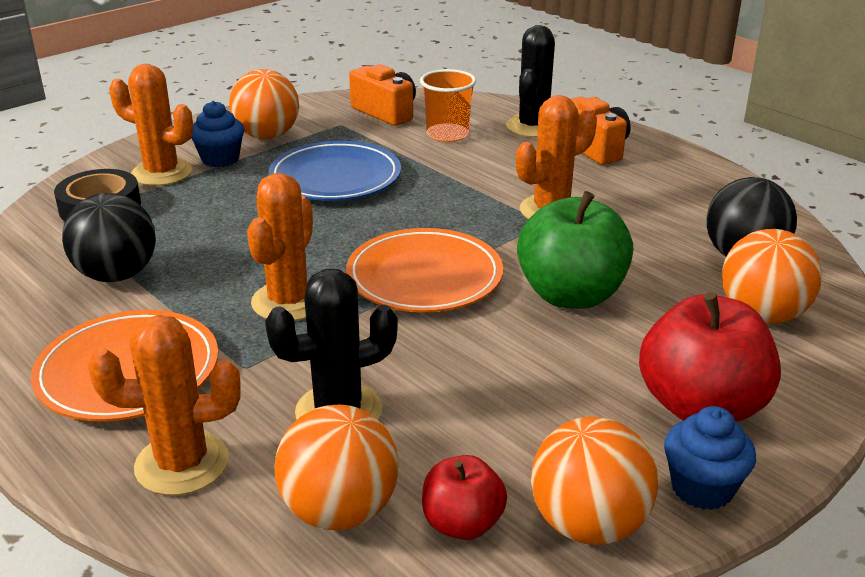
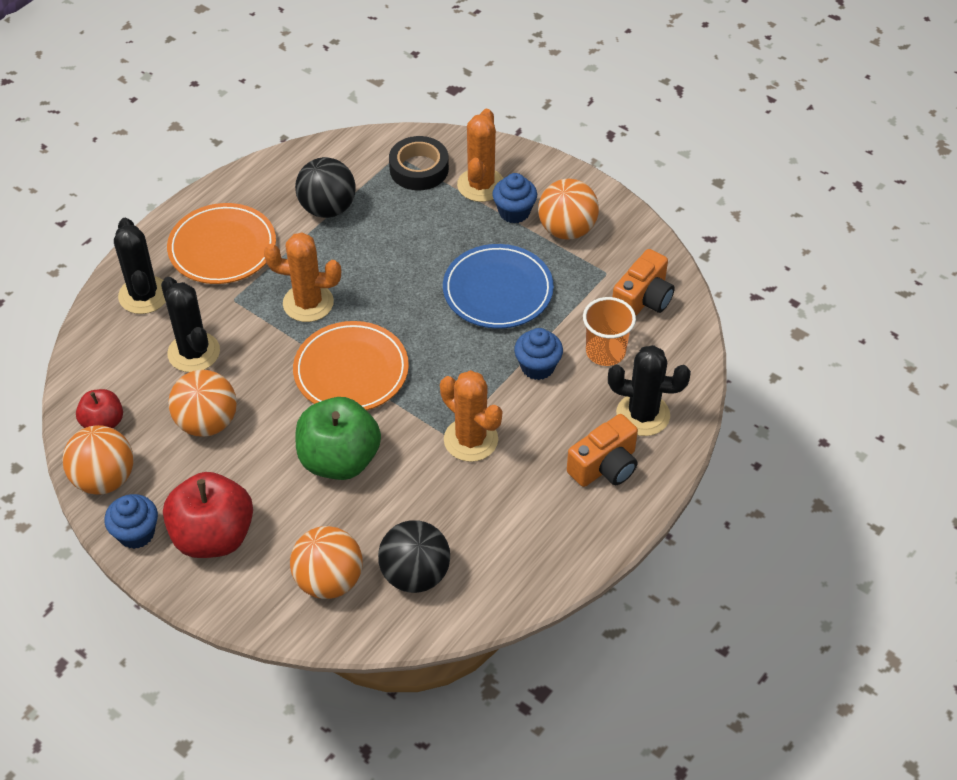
camera: 80 degrees right, 20 degrees up
orange cactus [88,315,241,495] -> black cactus [114,218,166,314]
orange ball [274,405,399,530] -> orange ball moved to [168,370,237,437]
none -> blue cupcake [514,328,563,380]

